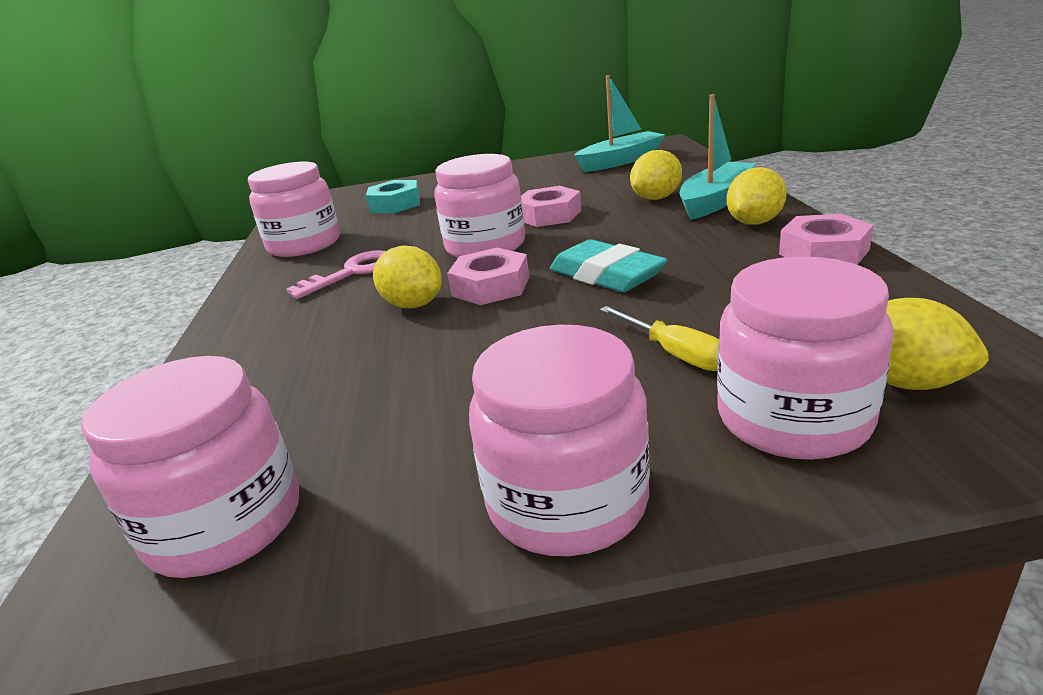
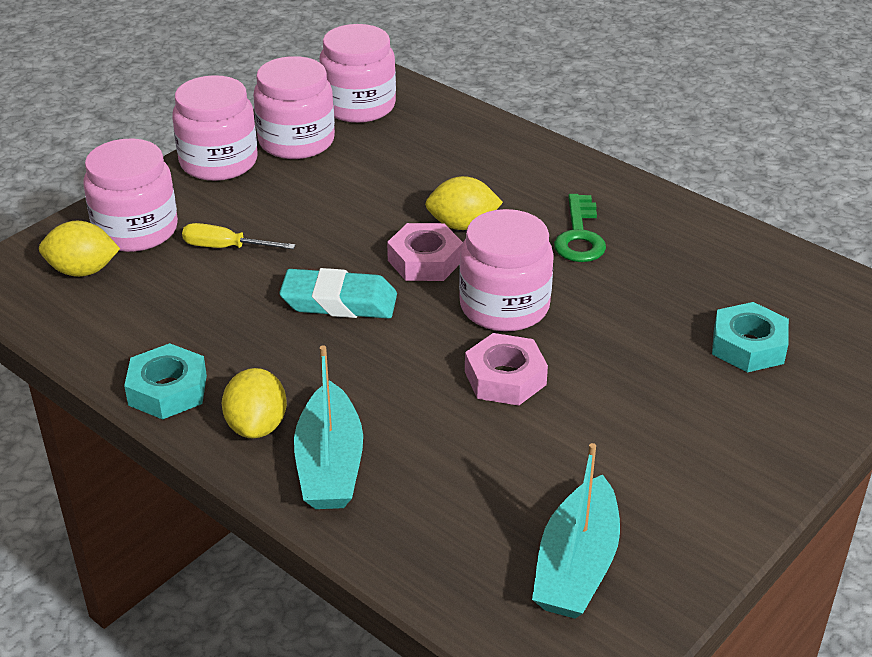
camera: 135 degrees right, 10 degrees up
pink jar [248,162,340,257] -> pink jar moved to [253,56,335,159]
pink key [286,250,386,299] -> green key [554,194,606,262]
yellow lemon [630,150,682,200] -> none
pink nut [779,214,873,265] -> turquoise nut [124,343,207,419]

